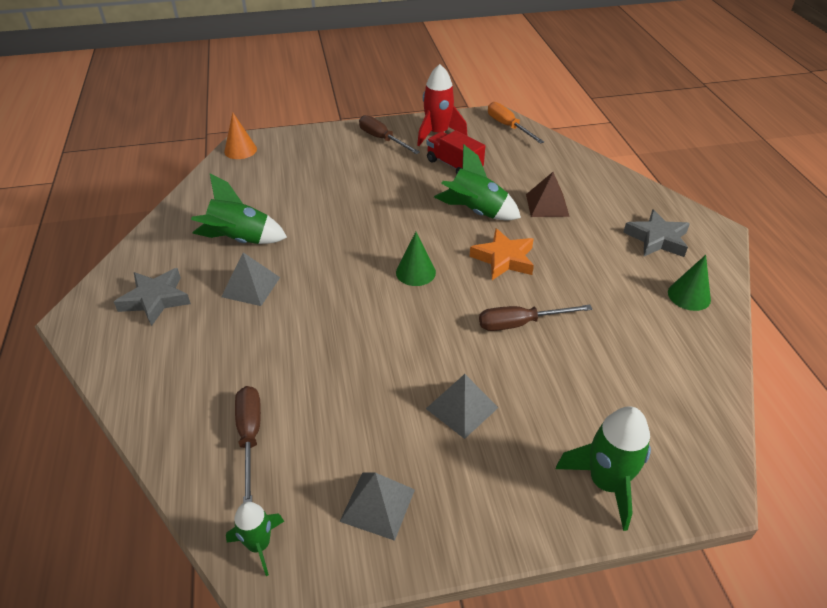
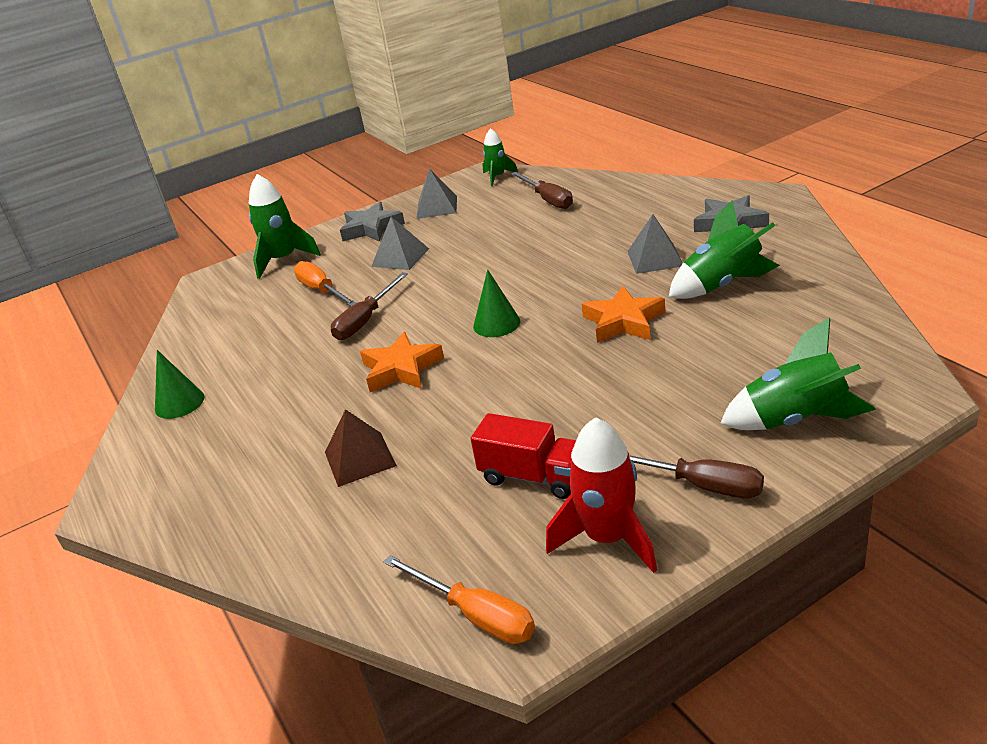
camera: 165 degrees right, 10 degrees down
orange cone [224,112,257,159] -> none
green rocket [434,145,521,220] -> green rocket moved to [720,317,876,430]
brown screwdriver [479,305,592,331] -> brown screwdriver turned 150 degrees clockwise [331,272,408,340]
grey star [623,209,690,257] -> grey star moved to [340,202,405,242]
none -> orange screwdriver [294,261,356,306]
none -> orange star [582,286,665,343]

